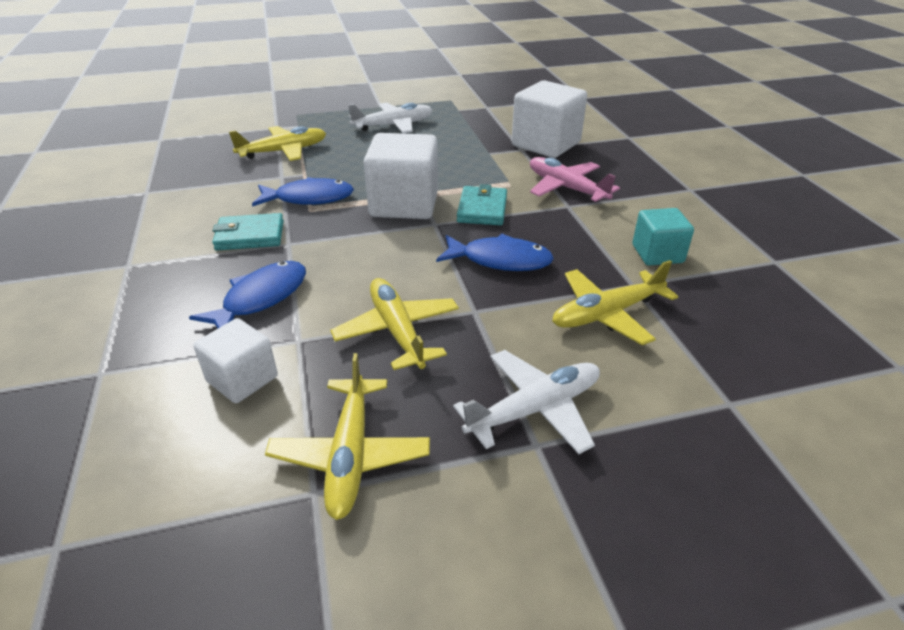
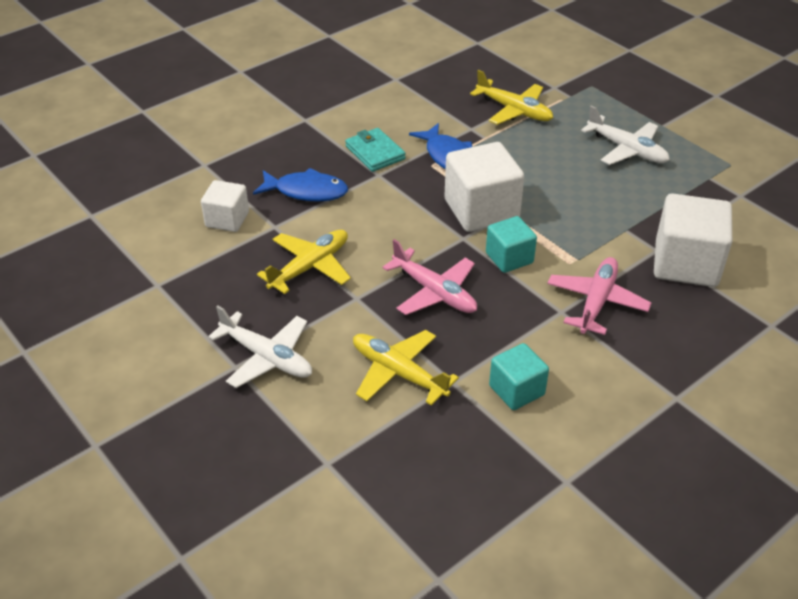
camera: 65 degrees right, 5 degrees up
yellow plane [265,353,430,520] -> none
blue fish [436,234,554,271] -> pink plane [382,239,477,315]
turquoise wallet [457,184,507,225] -> turquoise cube [486,216,537,273]

